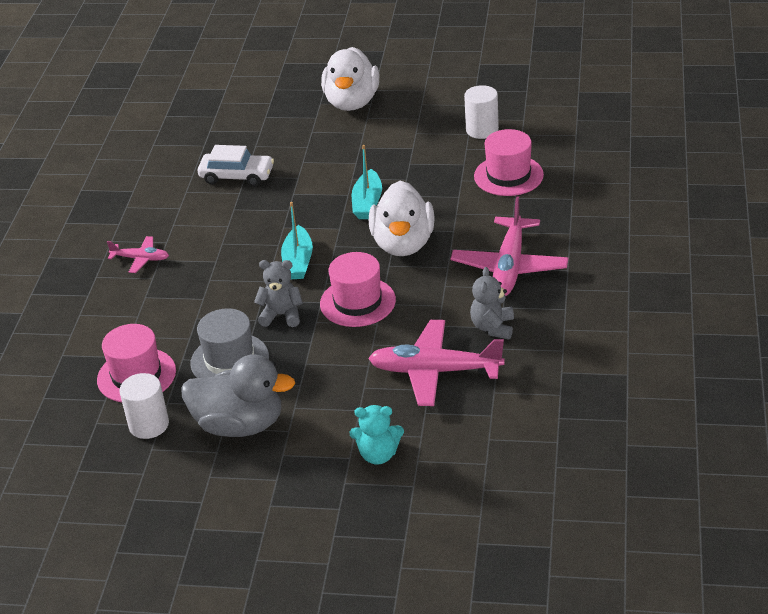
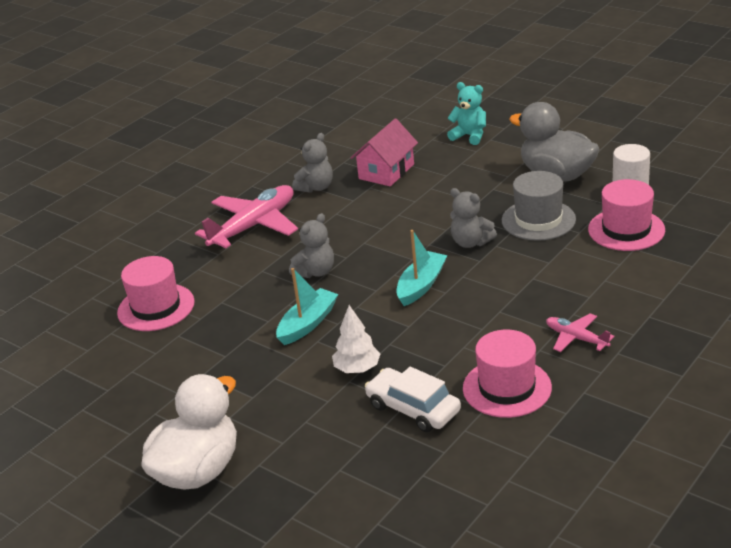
camera: 150 degrees left, 5 degrees down
pink hat [320,252,396,327] -> pink hat moved to [463,330,552,418]
pink plane [368,320,505,406] -> pink house [351,119,418,186]
white duck [369,181,435,256] -> grey teddy bear [289,213,334,278]
white cylinder [464,85,499,139] -> none
none -> white tree [332,305,380,373]

